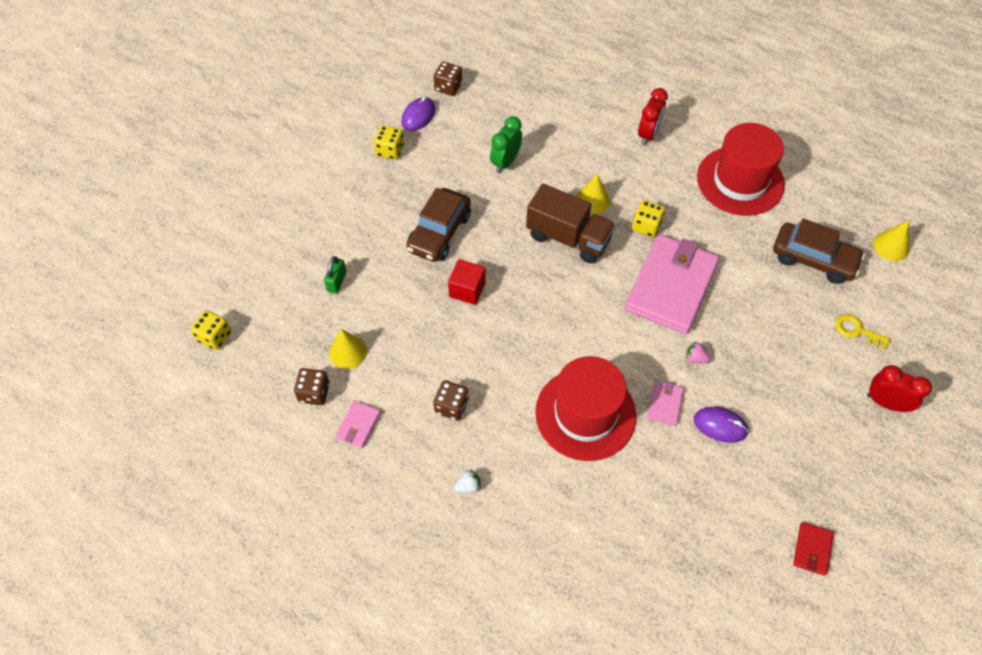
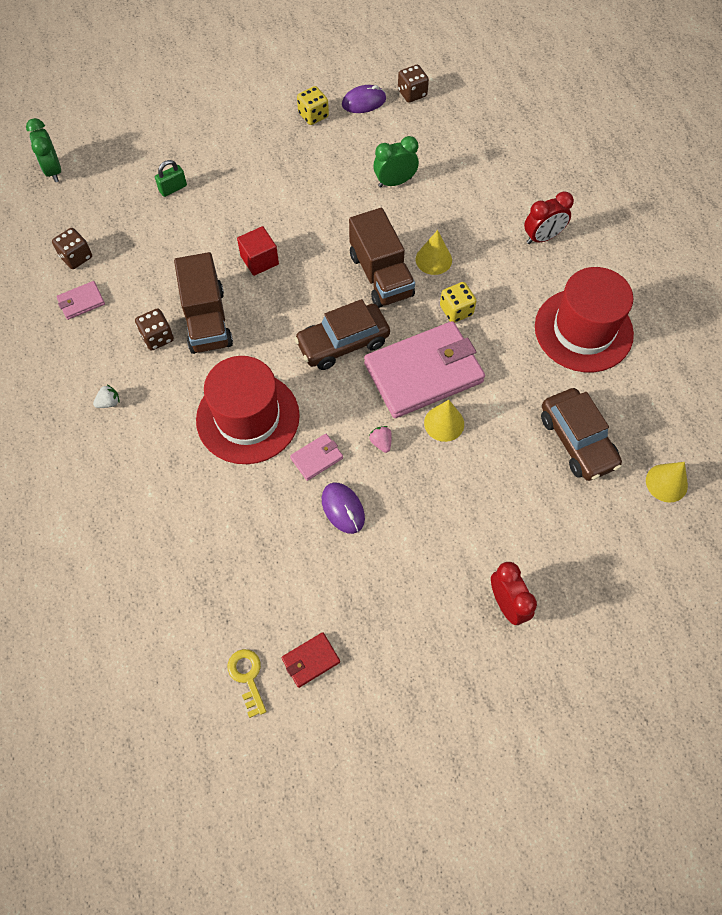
camera: 40 degrees right, 5 degrees up
yellow dice [191,310,231,350] -> green clock [26,118,61,182]
yellow cone [329,329,367,369] -> yellow cone moved to [424,400,464,442]
brown car [406,188,471,262] -> brown car moved to [294,299,390,370]
white strawberry [454,469,481,493] -> white strawberry turned 45 degrees counterclockwise [93,385,120,408]
yellow key [835,314,891,350] -> yellow key moved to [228,649,266,718]
none -> brown truck [174,252,233,354]

